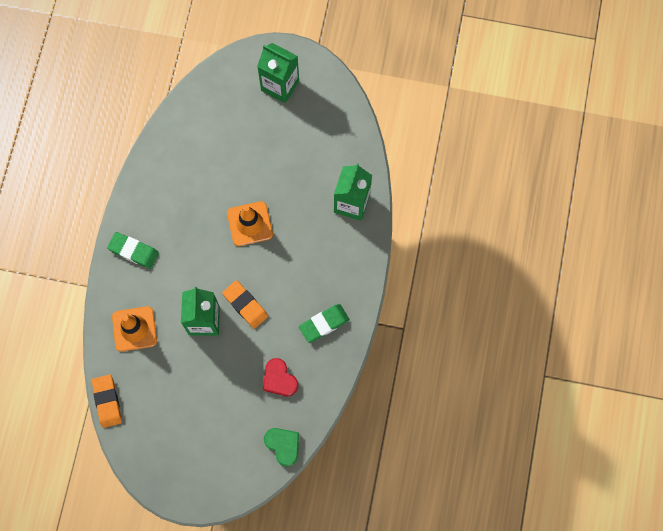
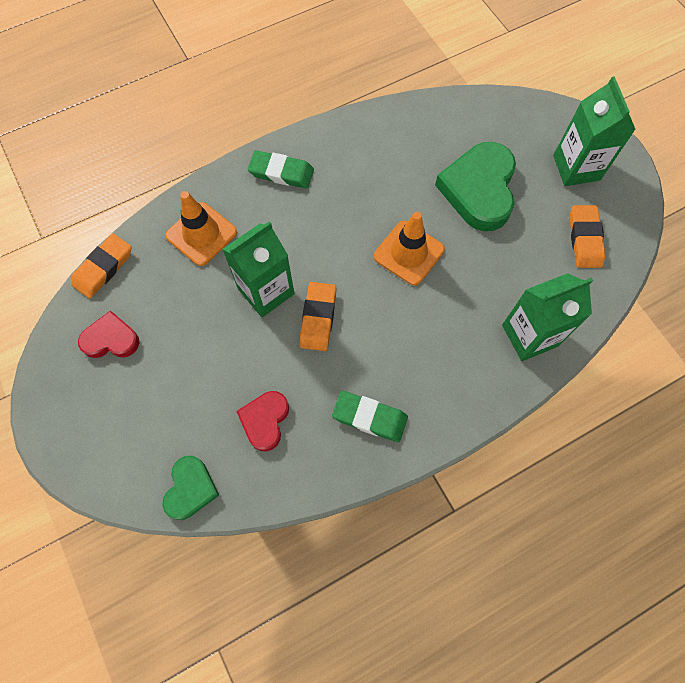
camera: 50 degrees right, 5 degrees down
green eraser [107,232,159,269] -> green eraser turned 60 degrees counterclockwise [248,150,314,189]
none -> red heart [78,310,139,358]
none -> green heart [435,142,516,231]
none -> orange eraser [569,205,606,268]

